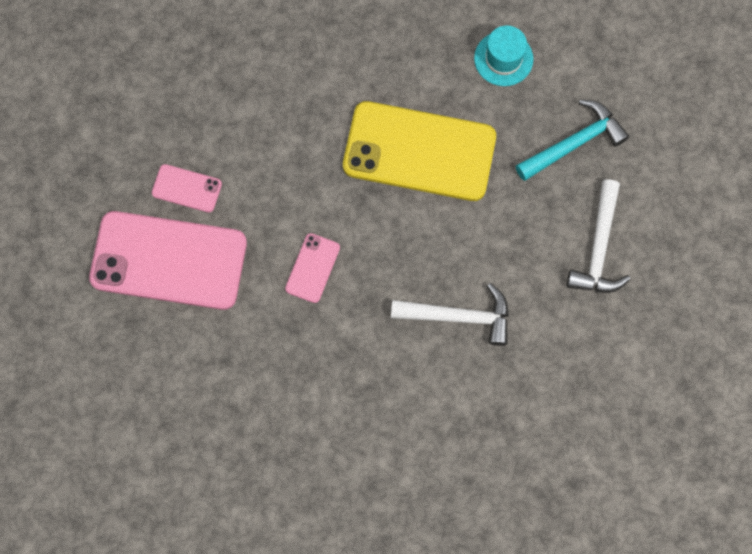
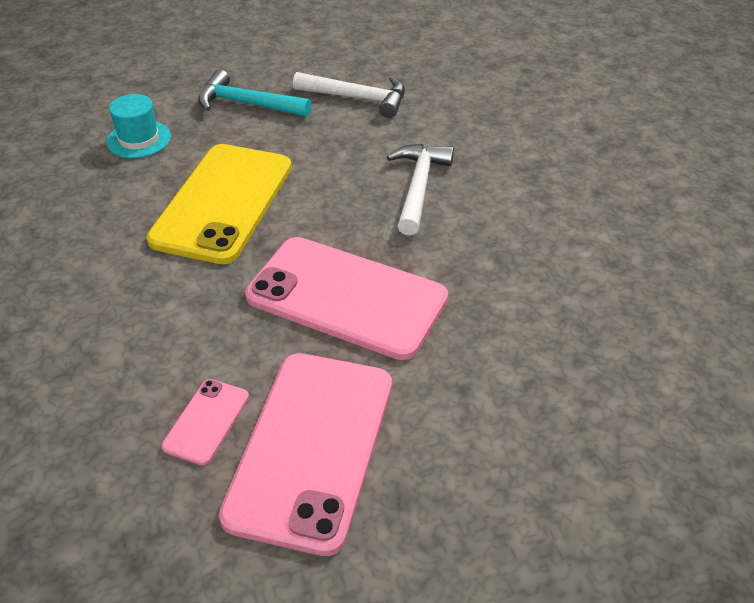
camera: 85 degrees left, 30 degrees down
pink phone [285,233,340,303] -> pink phone [245,237,448,360], size x2.25
turquoise hammer [515,100,629,181] -> turquoise hammer turned 45 degrees counterclockwise [198,69,312,117]

